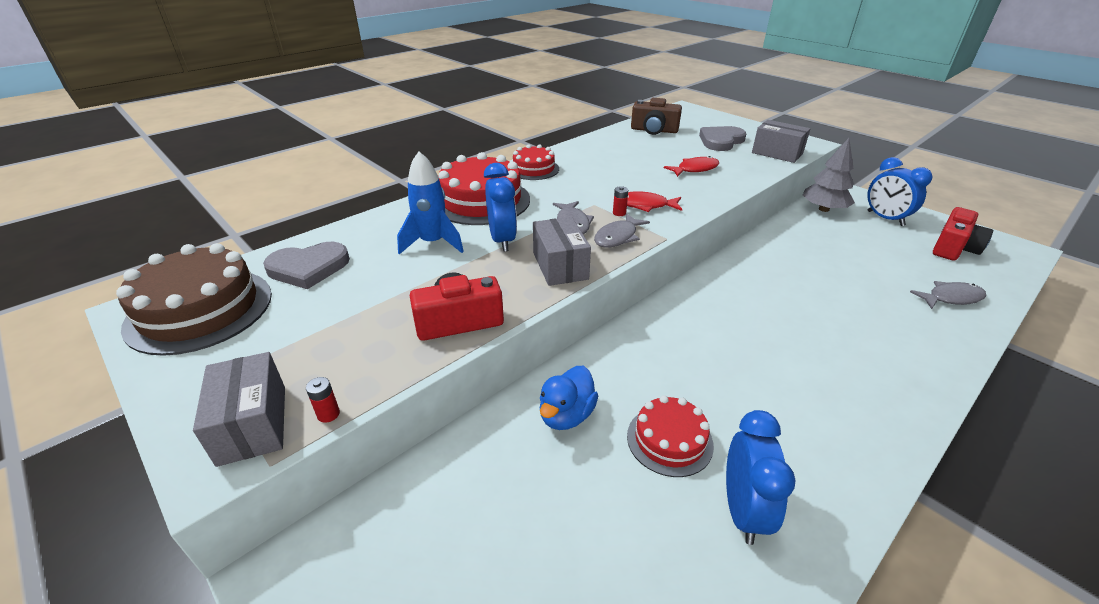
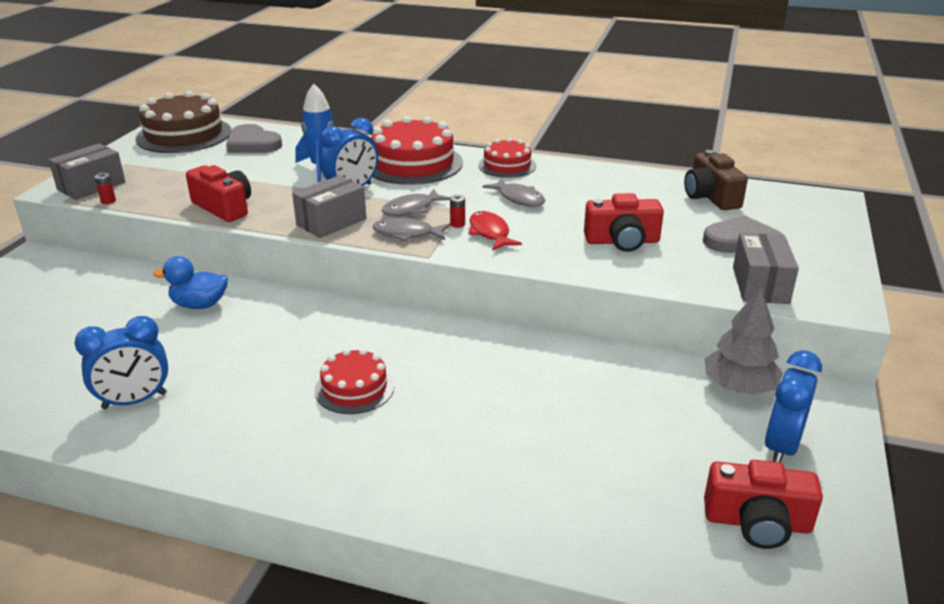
camera: 60 degrees right, 5 degrees down
red cake [627,395,714,477] -> red cake moved to [315,348,394,414]
red fish [664,156,719,177] -> red camera [584,193,664,252]
grey fish [910,281,986,309] -> grey fish moved to [482,178,545,207]

